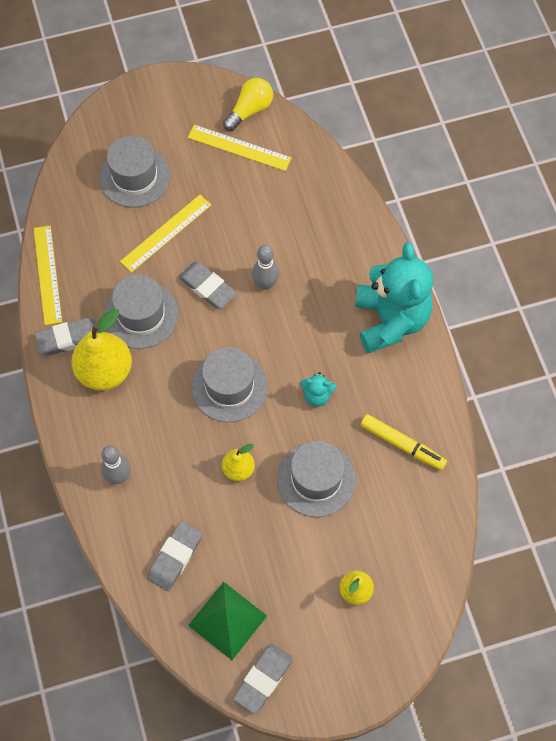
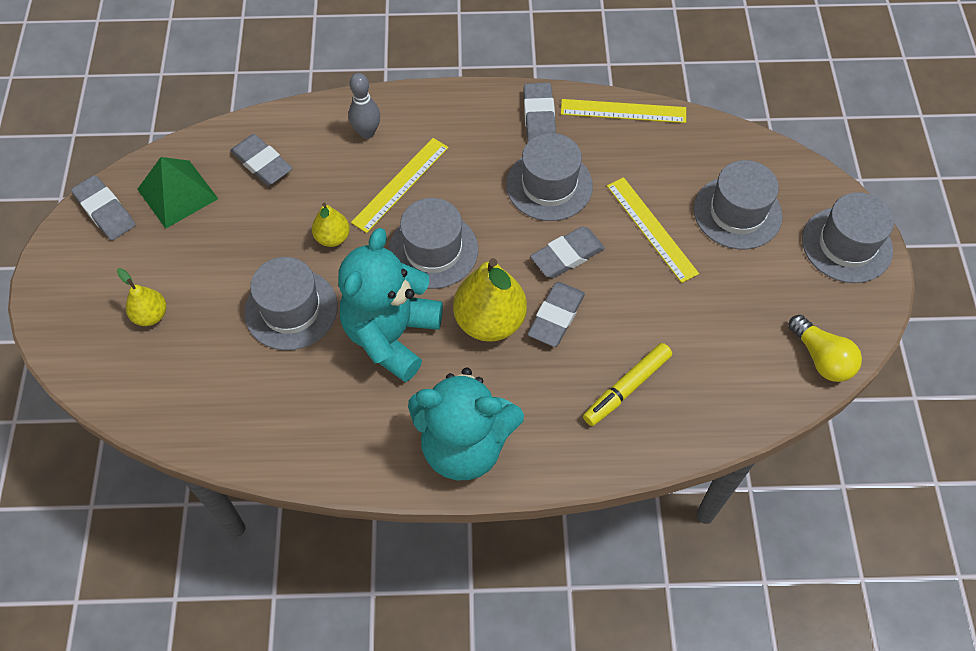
camera: 105 degrees right, 5 degrees down
yellow pear [71,309,132,390] -> yellow pear moved to [453,258,527,342]
yellow ruler [188,125,292,171] -> yellow ruler moved to [351,138,449,233]
grey bowling pin [252,245,280,290] -> grey eraser [528,282,585,347]
turquoise teddy bear [300,372,337,407] -> turquoise teddy bear [338,228,443,382], size x2.39
yellow marker [361,414,447,470] -> yellow marker moved to [583,343,672,426]
none -> grey hat [802,192,894,283]

